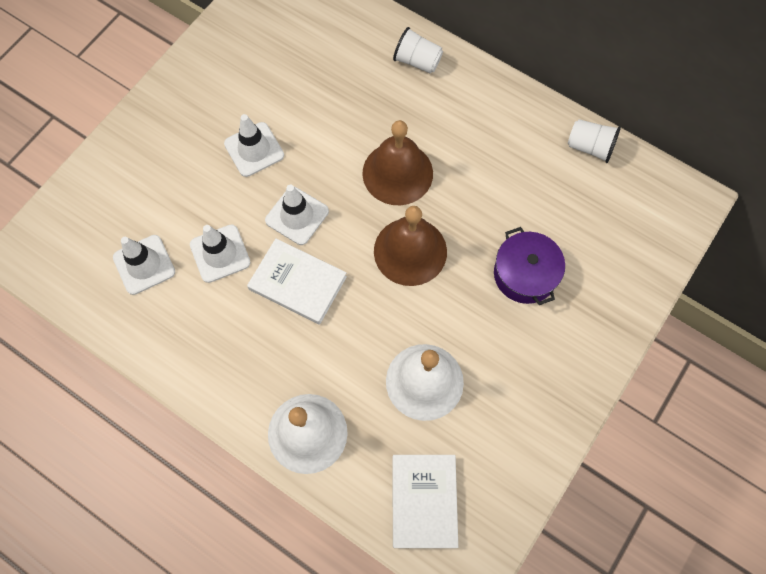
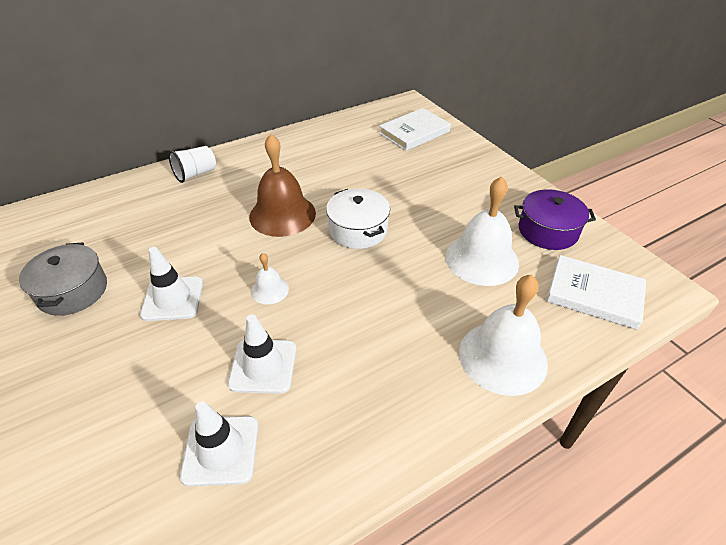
camera: 65 degrees left, 25 degrees down
white book [247,239,347,325] -> white book moved to [379,108,451,151]
white traffic cone [265,185,329,245] -> white bell [251,253,289,305]
brown bell [374,206,447,286] -> white pot [326,189,390,249]
purple pot [494,227,565,305] -> purple pot moved to [514,189,596,250]
white cup [568,119,621,163] -> none
none -> grey pot [19,243,107,316]

